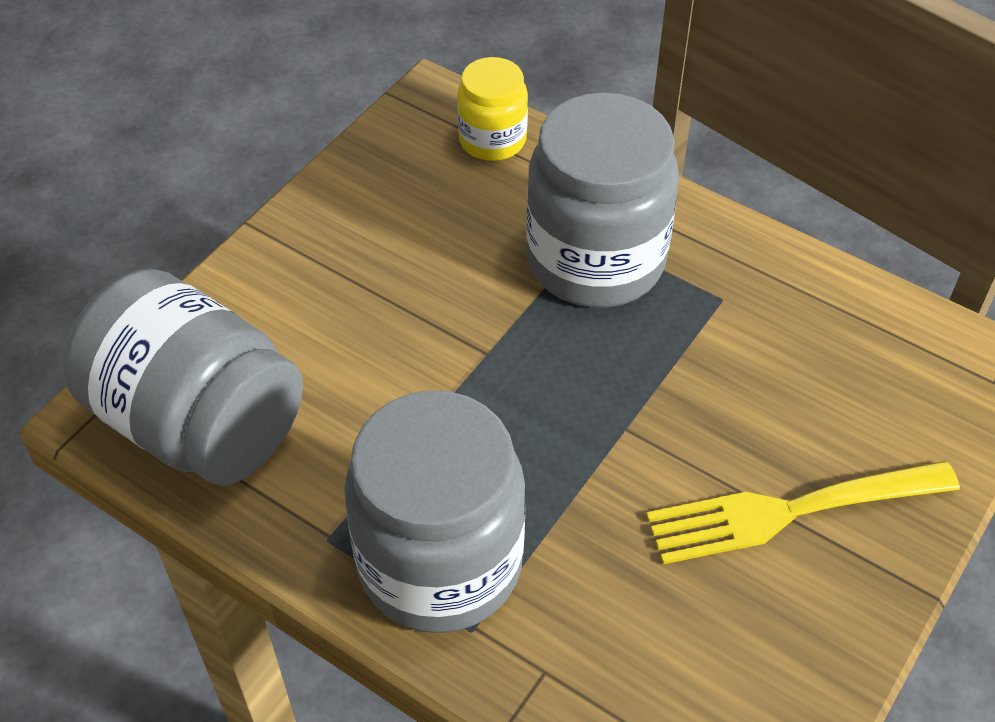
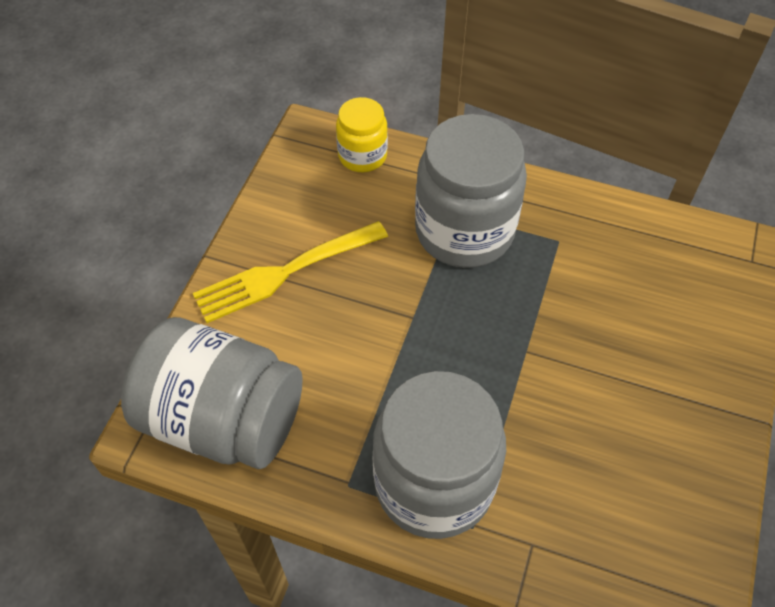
camera: 15 degrees left, 5 degrees up
yellow fork [646,461,960,564] -> yellow fork moved to [193,221,388,323]

